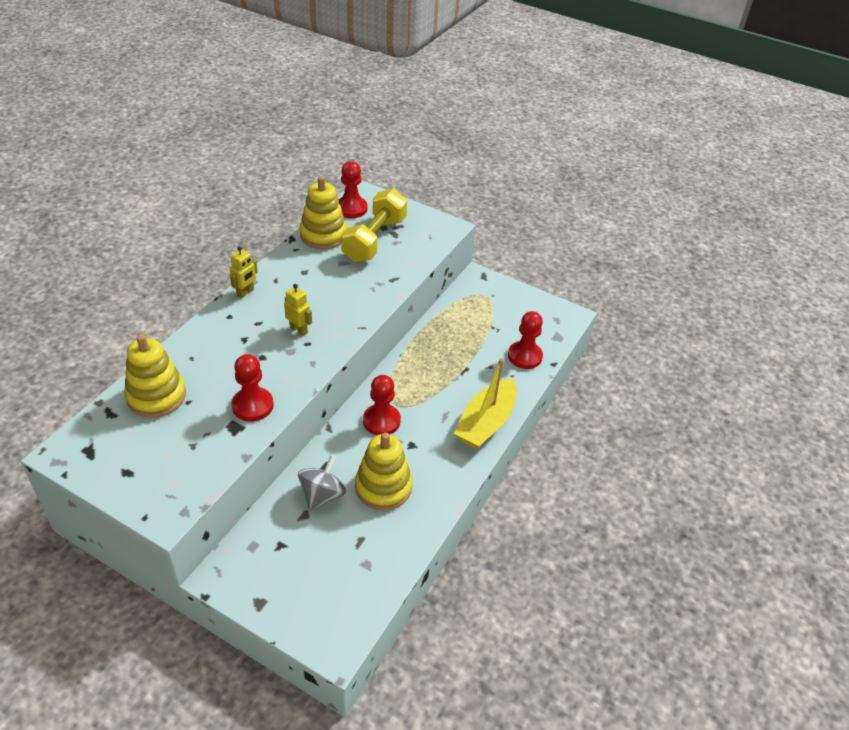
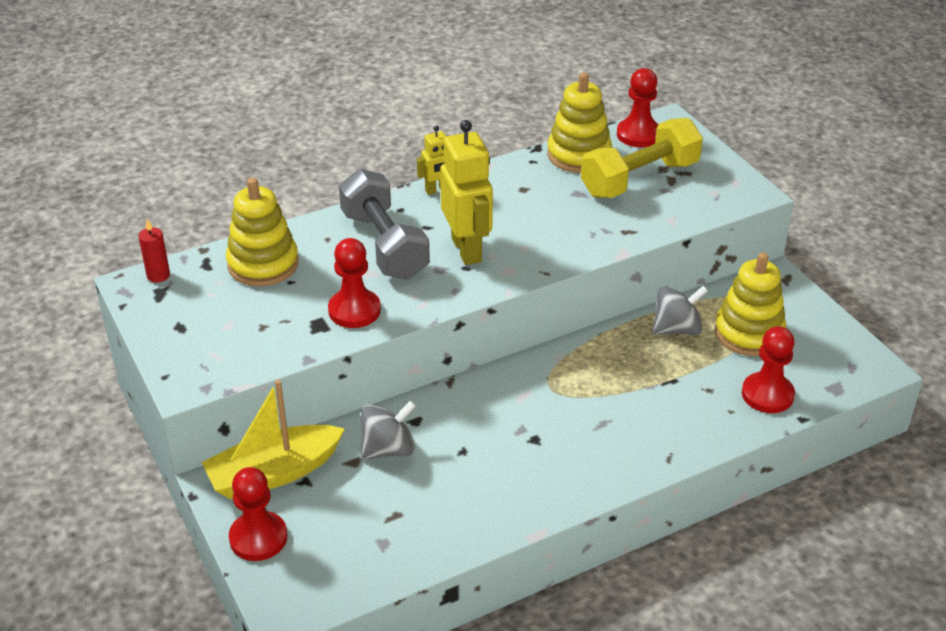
camera: 35 degrees right, 5 degrees down
yellow robot [284,284,312,336] -> yellow robot [440,120,493,265], size x1.89
yellow stacking toy [355,432,413,511] -> yellow stacking toy moved to [715,252,787,356]
red pawn [363,375,401,435] -> red pawn moved to [229,467,287,561]
yellow boat [453,358,517,449] -> yellow boat moved to [202,379,345,499]
none -> red candle [138,219,170,282]
none -> grey dumbbell [339,169,430,280]
none -> grey spinning top [652,285,708,335]

